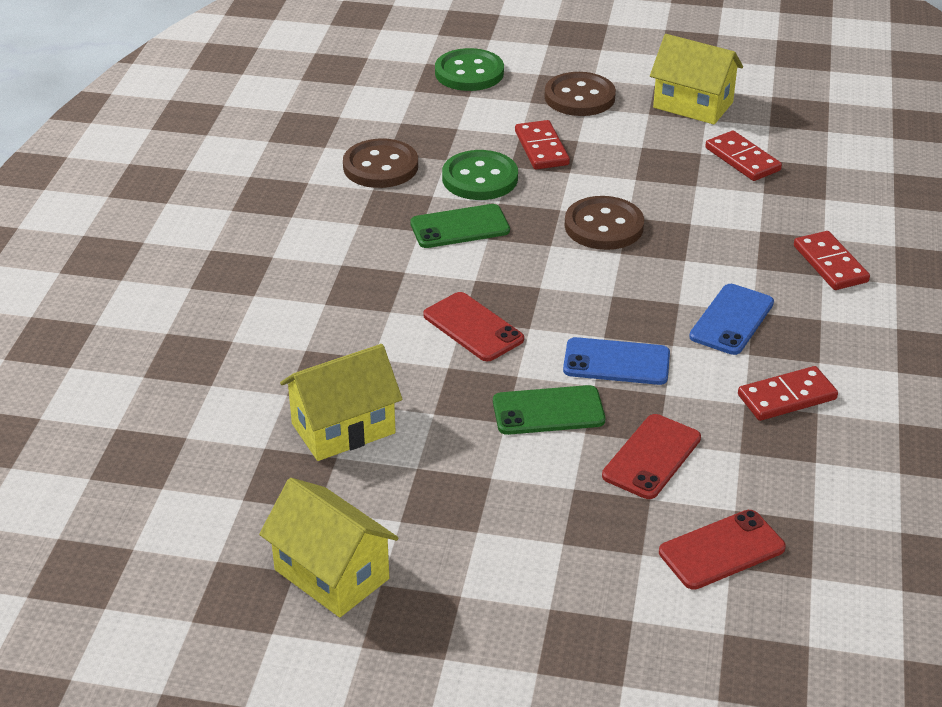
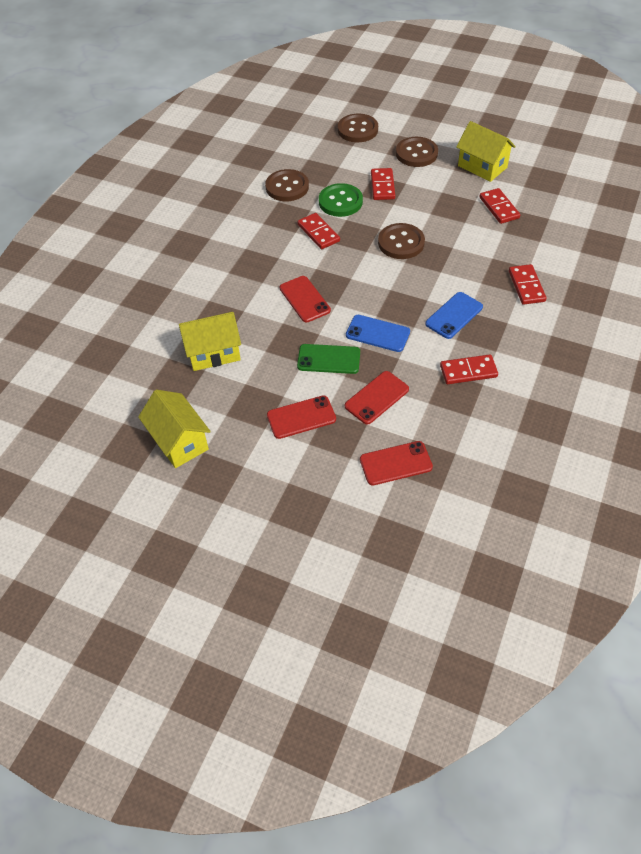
camera: 15 degrees right, 15 degrees up
green phone [410,204,510,248] -> red domino [298,213,340,249]
green button [435,48,504,91] -> brown button [338,114,378,142]
none -> red phone [267,395,336,439]

